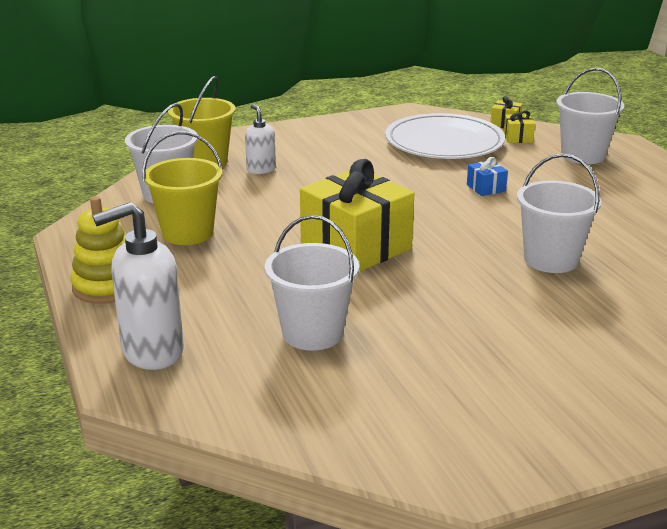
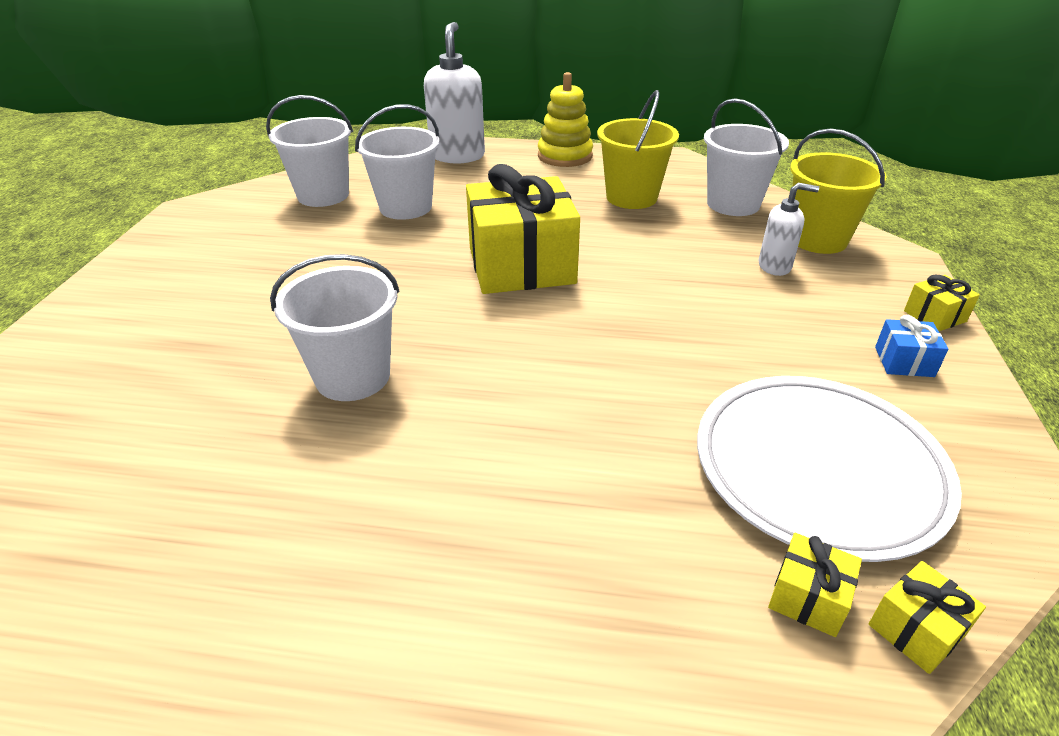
camera: 120 degrees right, 10 degrees up
blue gift [467,157,508,196] -> blue gift moved to [875,315,949,377]
white bucket [556,68,624,164] -> white bucket moved to [266,95,353,207]
none -> yellow gift [904,275,980,331]

